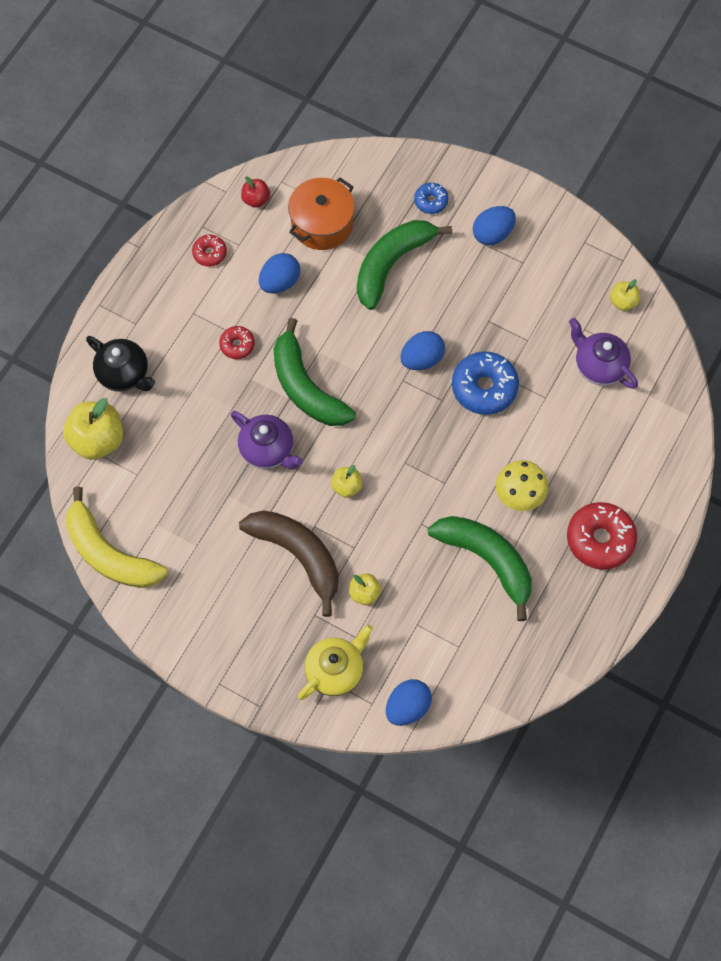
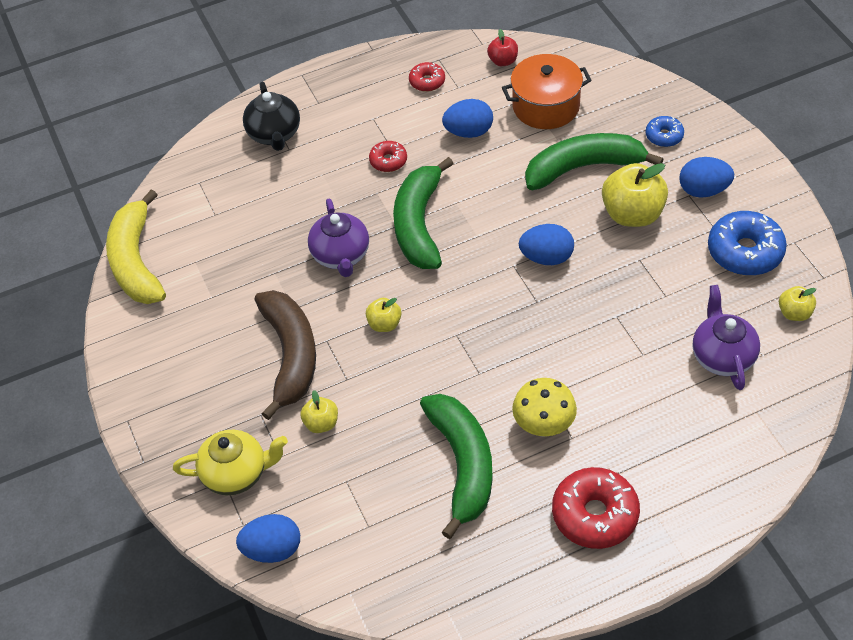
camera: 40 degrees right, 15 degrees down
yellow apple [63,398,123,460] -> yellow apple moved to [602,163,668,227]
blue donut [452,351,519,415] -> blue donut moved to [708,211,787,276]

